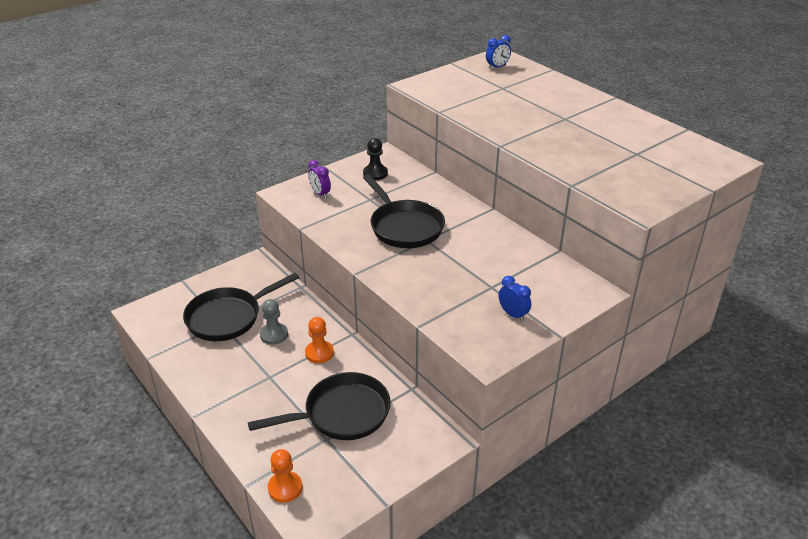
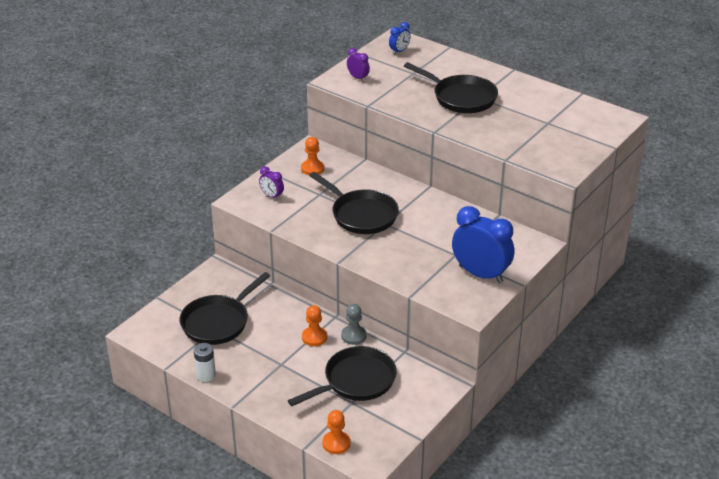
camera: 15 degrees left, 0 degrees up
grey pawn [260,299,288,345] -> grey pawn moved to [341,304,367,345]
black pawn [363,138,388,180] -> orange pawn [301,137,324,175]
blue clock [499,276,531,321] -> blue clock [452,206,514,283], size x2.14
none -> white battery [194,343,216,382]
none -> purple clock [347,48,370,81]
none -> black pan [404,62,498,113]

